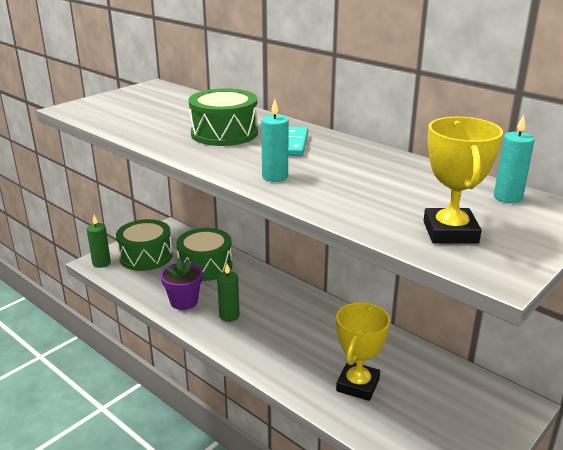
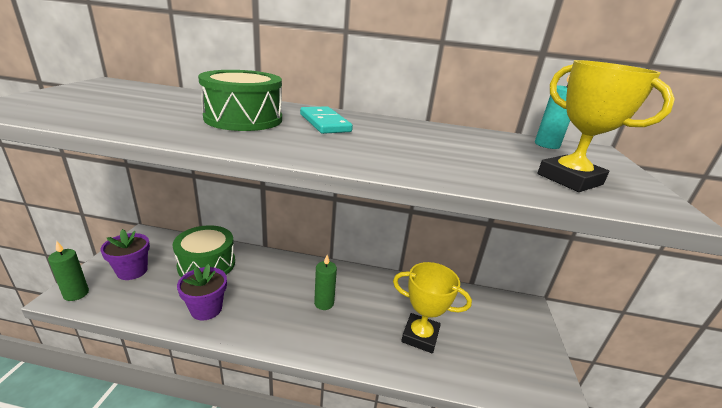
camera: 35 degrees left, 0 degrees up
green drum [116,219,173,271] -> purple flower pot [100,229,150,280]
green candle [217,264,240,322] -> green candle moved to [314,255,337,310]
turquoise candle [261,99,289,182] -> none
yellow trophy [336,302,390,401] -> yellow trophy turned 60 degrees counterclockwise [393,262,472,353]

